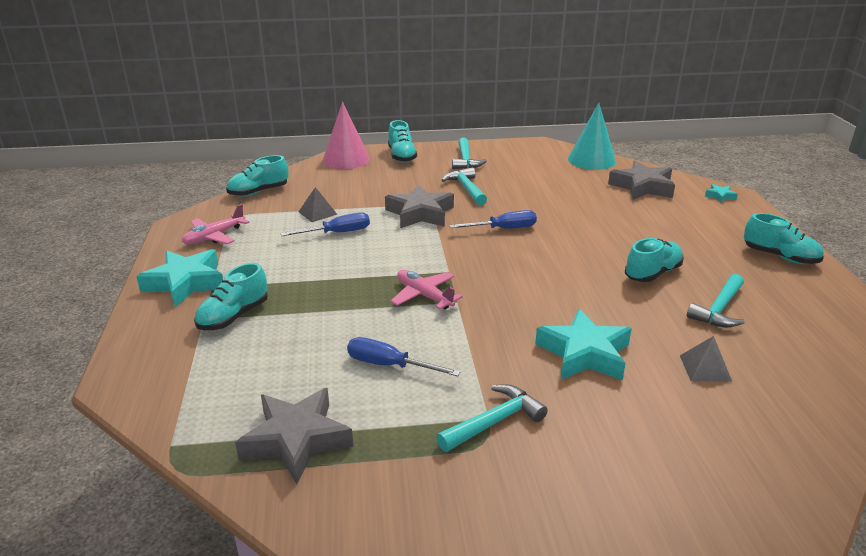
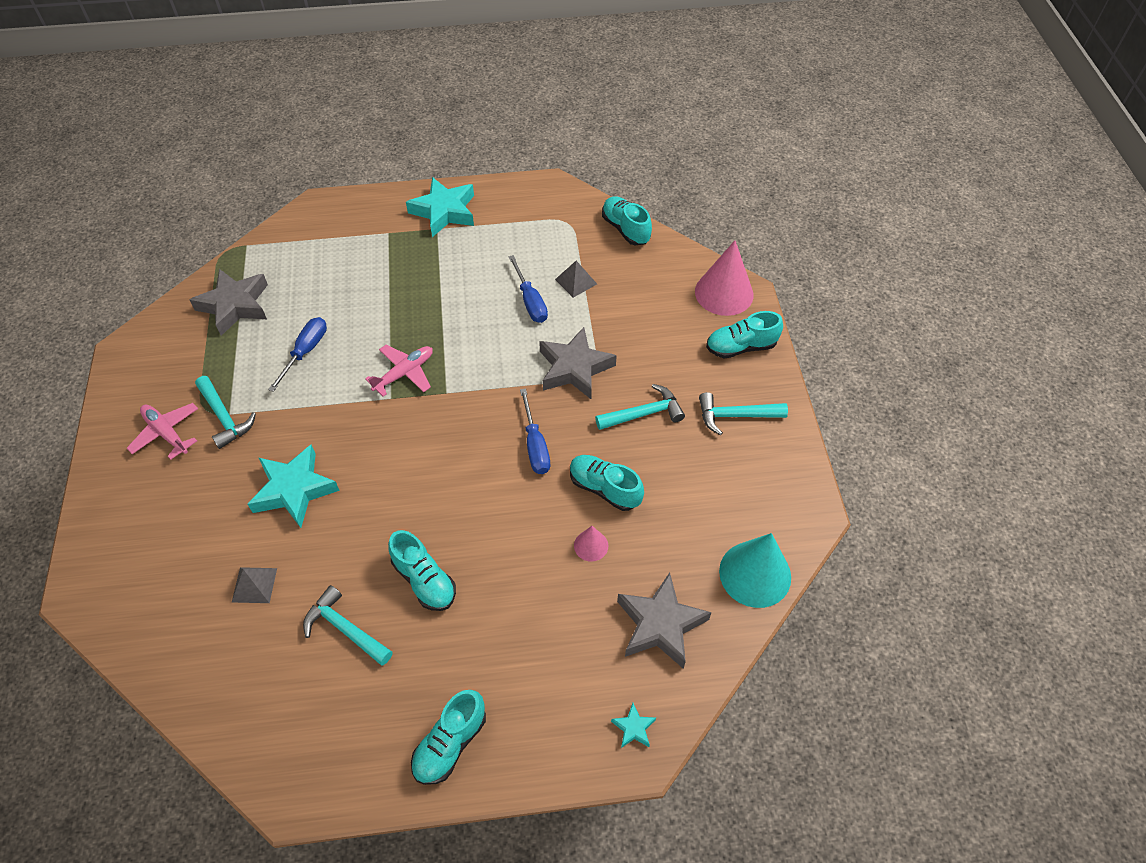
camera: 90 degrees right, 25 degrees up
pink plane [182,204,249,244] -> pink plane moved to [127,403,198,460]
turquoise shoe [194,263,268,330] -> turquoise shoe moved to [570,455,644,511]
none -> pink cone [574,526,608,562]

